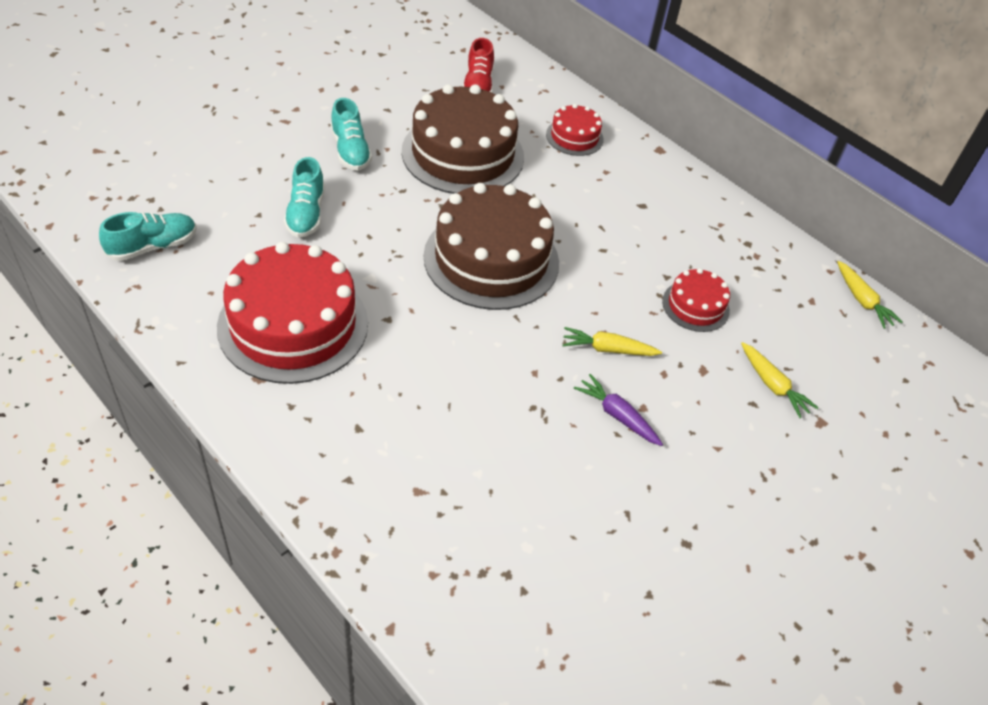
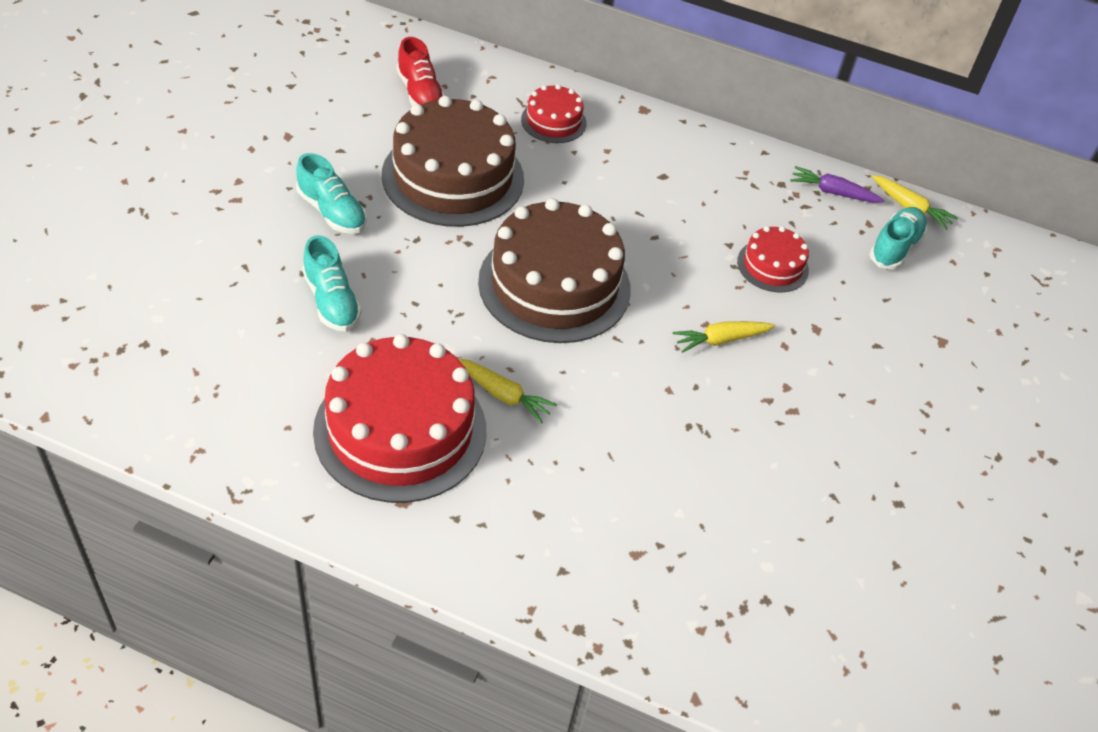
camera: 25 degrees left, 0 degrees up
turquoise shoe [99,212,197,261] -> turquoise shoe moved to [869,207,927,270]
purple carrot [574,374,663,446] -> purple carrot moved to [790,166,885,203]
yellow carrot [741,342,819,418] -> yellow carrot moved to [459,359,557,424]

